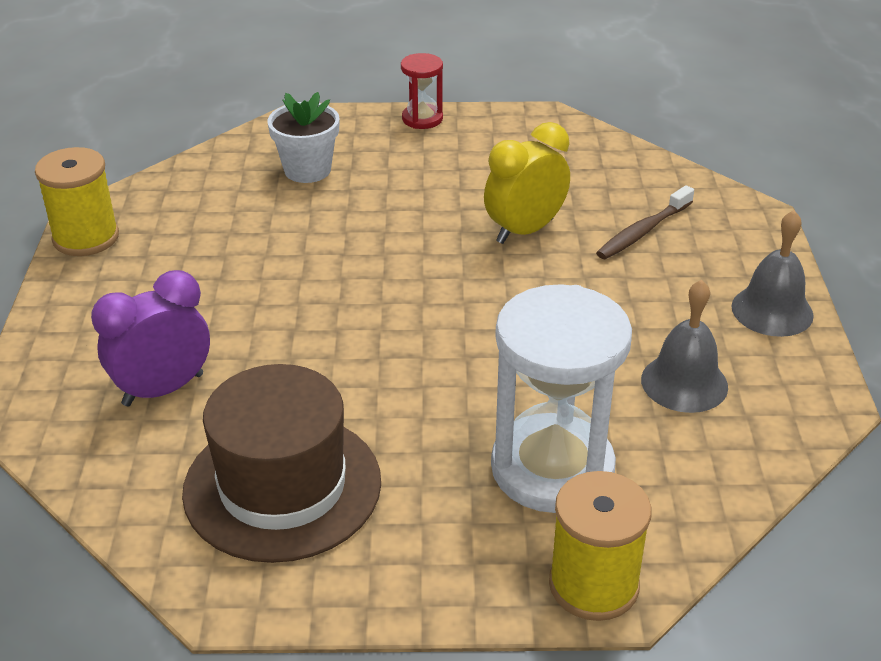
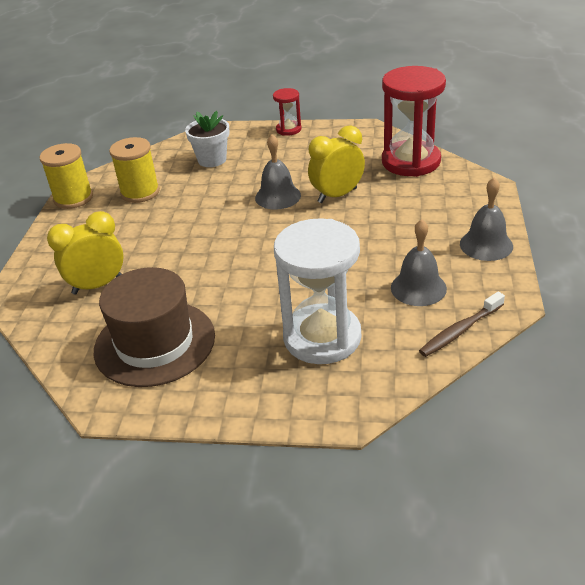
camera: 10 degrees right, 0 degrees up
purple clock [91,270,210,406] -> yellow clock [47,211,124,295]
yellow spool [549,471,651,621] -> yellow spool moved to [109,137,160,203]
brown toothbrush [596,185,694,259] -> brown toothbrush moved to [419,292,505,357]
none -> grey bell [255,134,301,210]
none -> red hourglass [382,66,446,177]

